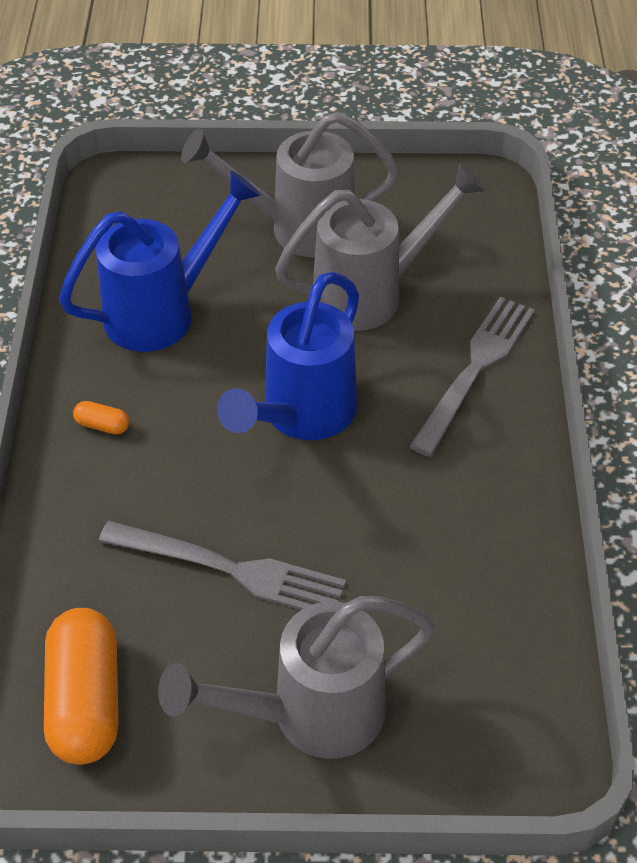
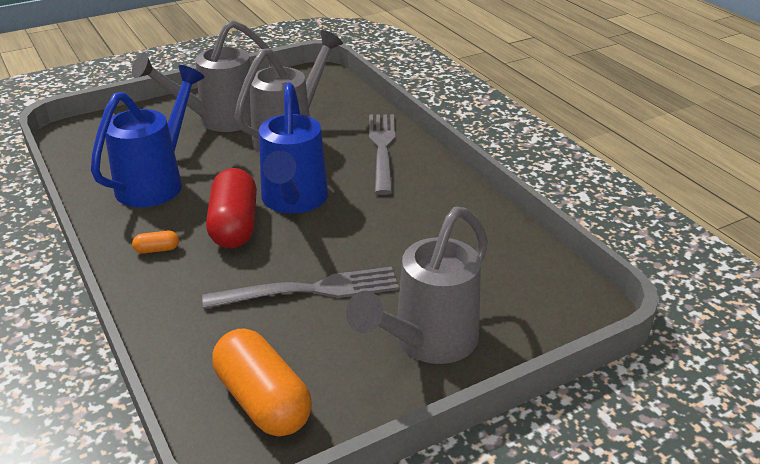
camera: 30 degrees left, 15 degrees down
none -> red capsule [206,168,257,248]

